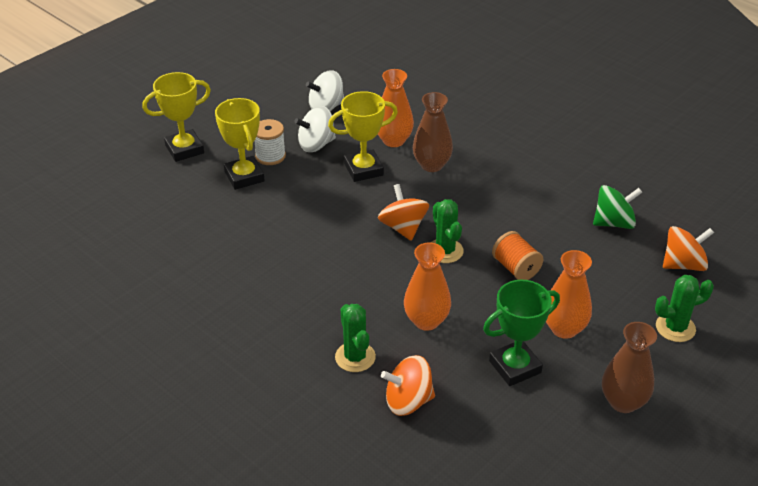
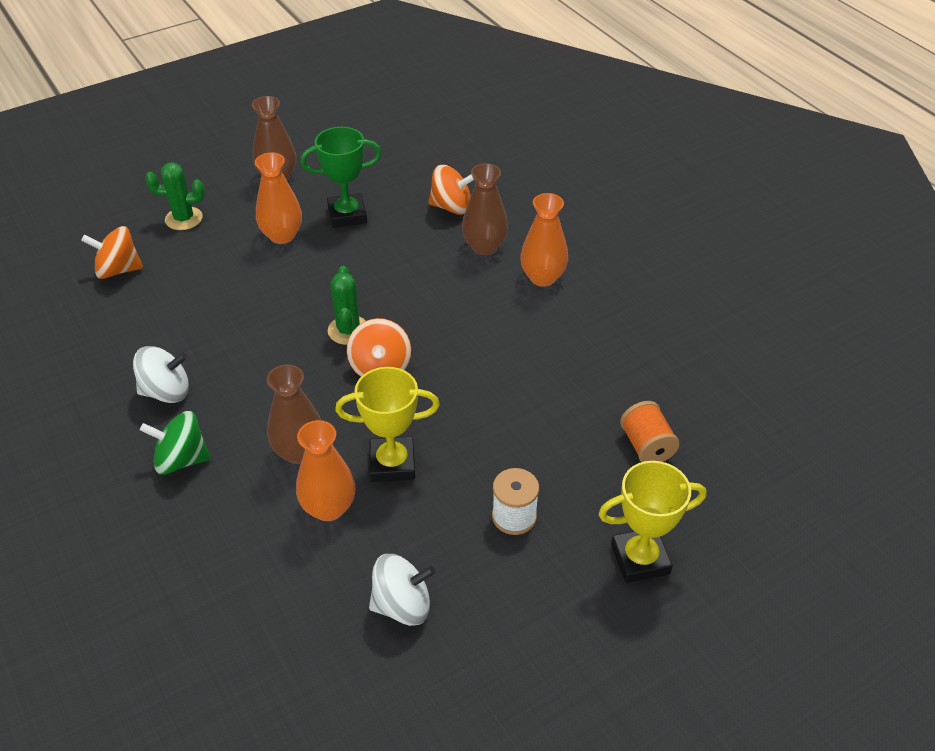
camera: 165 degrees left, 5 degrees up
yellow trophy [215,98,265,190] -> none
white spinning top [294,106,336,152] -> white spinning top moved to [133,346,189,403]
green cactus [335,304,376,372] -> brown vase [462,163,508,255]
orange vase [404,242,451,331] -> orange vase moved to [520,193,568,287]
orange spool [492,231,543,280] -> orange spool moved to [620,401,680,462]
green spinning top [593,185,642,229] -> green spinning top moved to [140,411,211,475]

